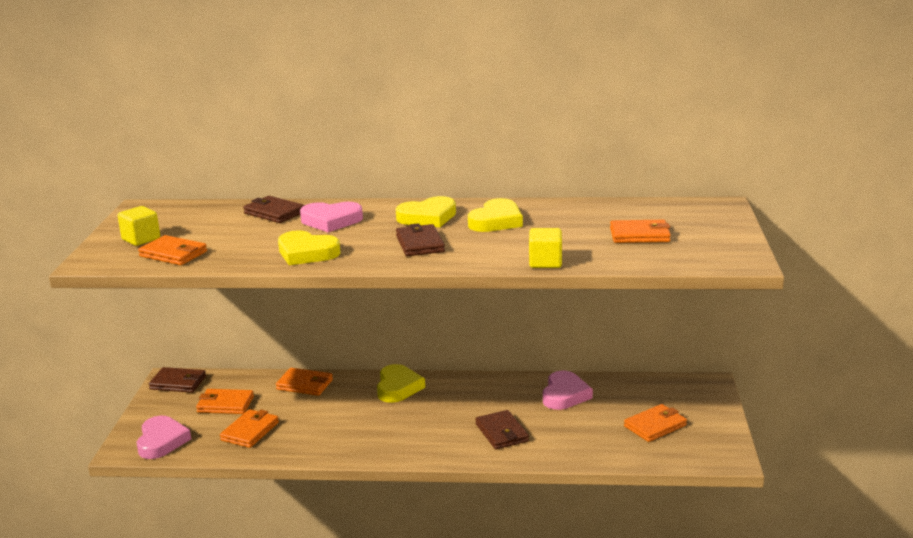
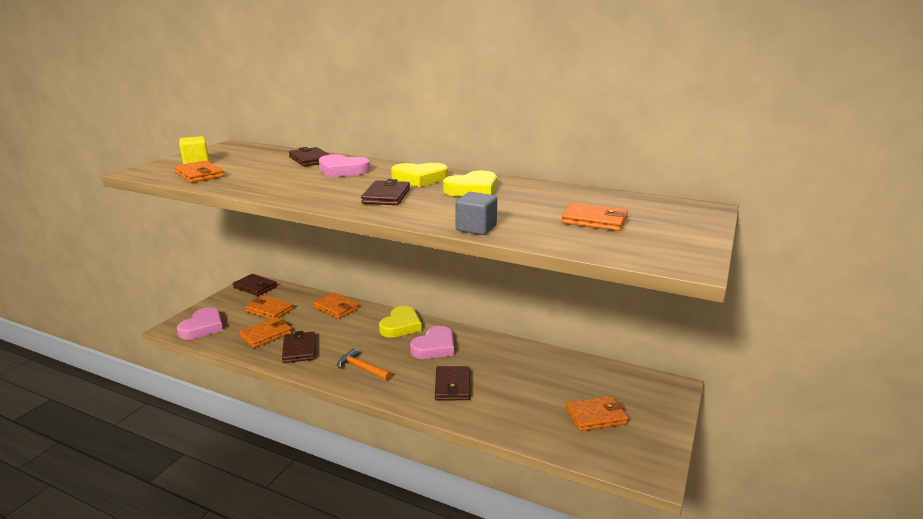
camera: 20 degrees right, 0 degrees up
yellow heart [278,230,341,265] -> none
yellow cube [529,228,562,268] -> grey cube [456,192,497,235]
pink heart [543,371,593,410] -> pink heart moved to [410,326,454,359]
none -> brown wallet [282,331,315,363]
none -> orange hammer [337,348,392,381]

